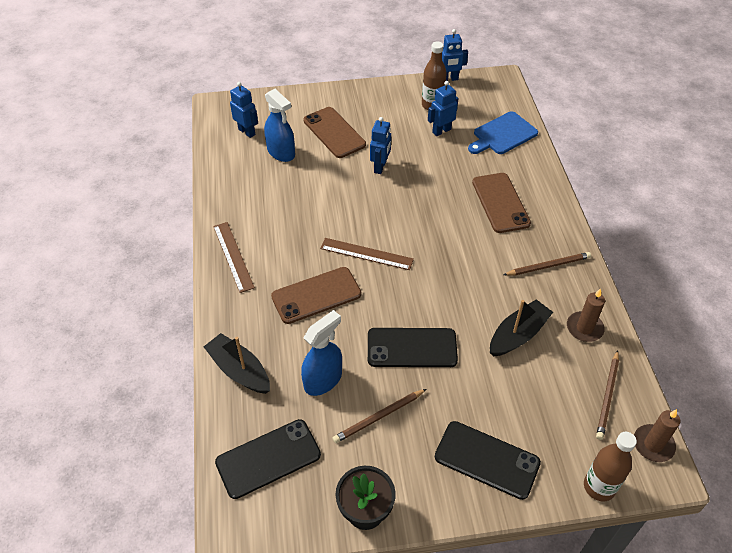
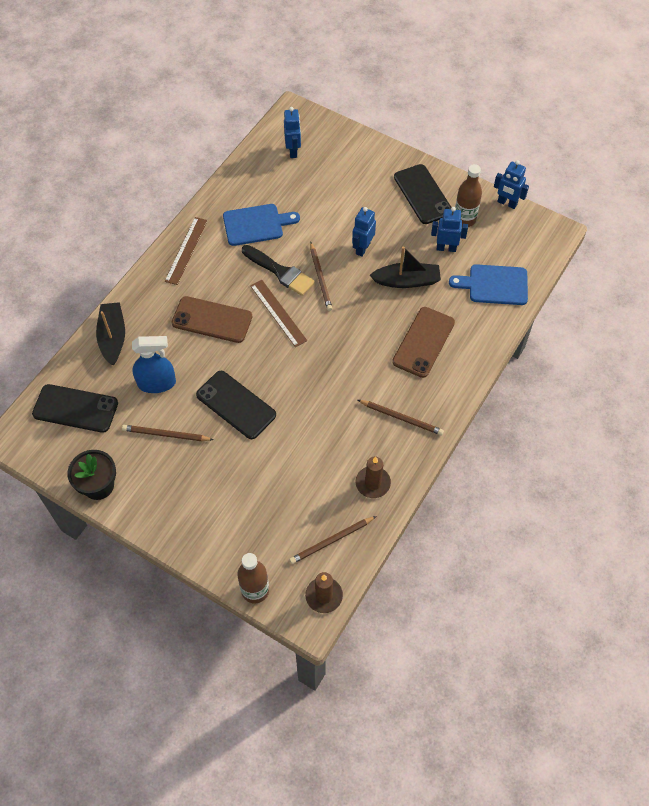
camera: 40 degrees right, 10 degrees up
blue spray bottle [264,89,295,162] -> none
brown phone [303,107,366,158] -> none
blue robot [370,117,391,174] -> blue robot turned 150 degrees clockwise [352,207,376,257]
black phone [435,421,541,500] -> black phone moved to [394,164,452,224]
black boat [490,299,553,357] -> black boat moved to [369,246,441,288]
none -> blue cutting board [223,204,300,246]
none -> black brush [242,245,315,296]
none -> brown pencil [310,242,332,311]

